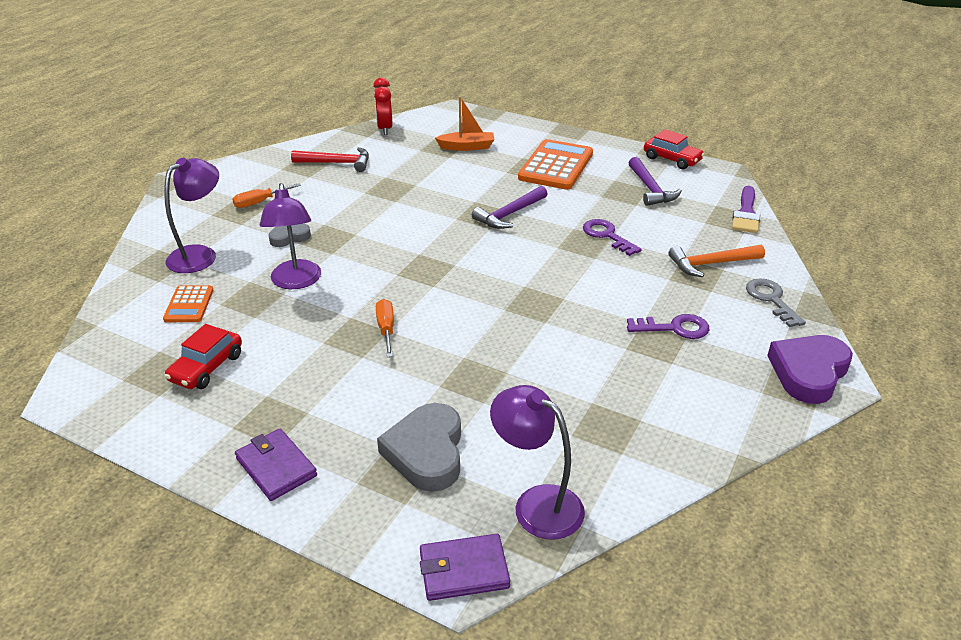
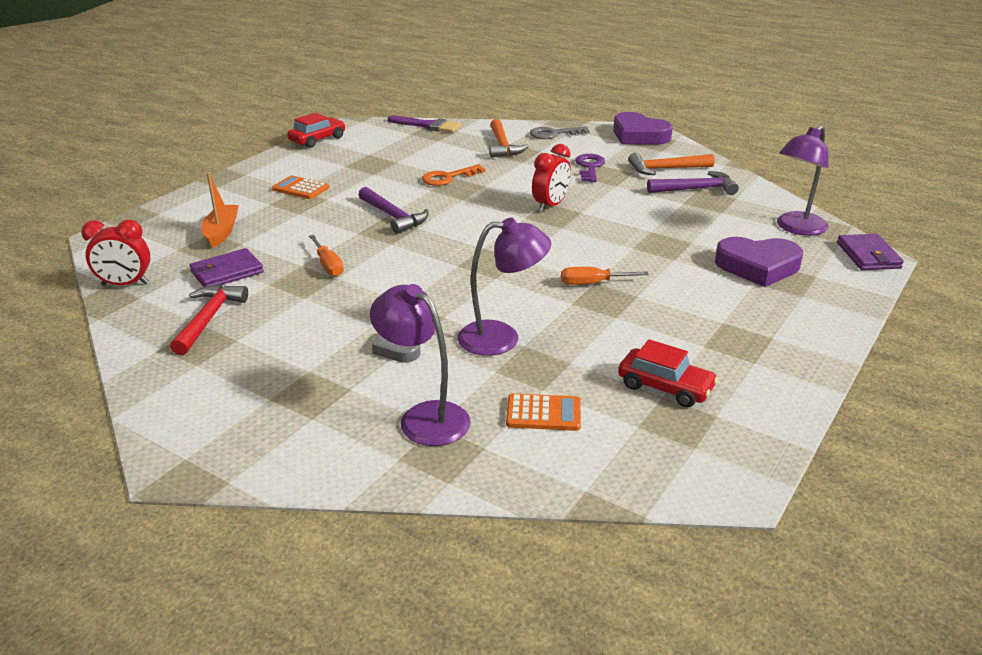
camera: 85 degrees left, 5 degrees down
orange screwdriver [232,183,301,208] -> orange screwdriver moved to [309,235,344,277]
purple wallet [235,429,317,501] -> purple wallet moved to [190,248,264,287]
grey heart [377,403,461,492] -> purple heart [715,237,803,287]
orange calculator [518,139,593,190] -> orange calculator [272,176,329,199], size x0.53
purple key [583,219,642,256] -> orange key [422,164,486,186]
purple hammer [629,157,682,206] -> purple hammer moved to [647,171,739,195]
none -> red clock [532,144,571,212]
none -> orange hammer [628,153,715,175]

